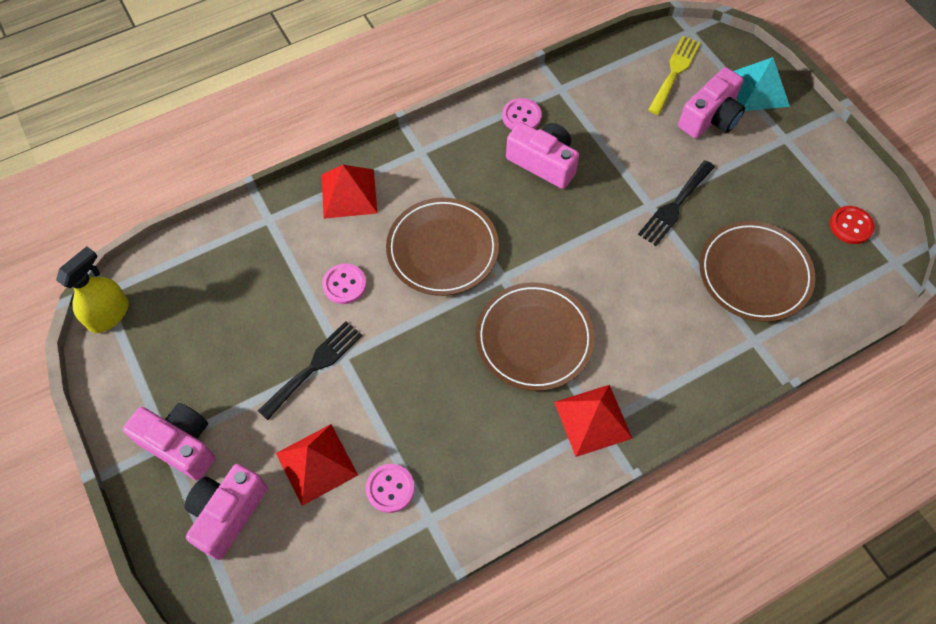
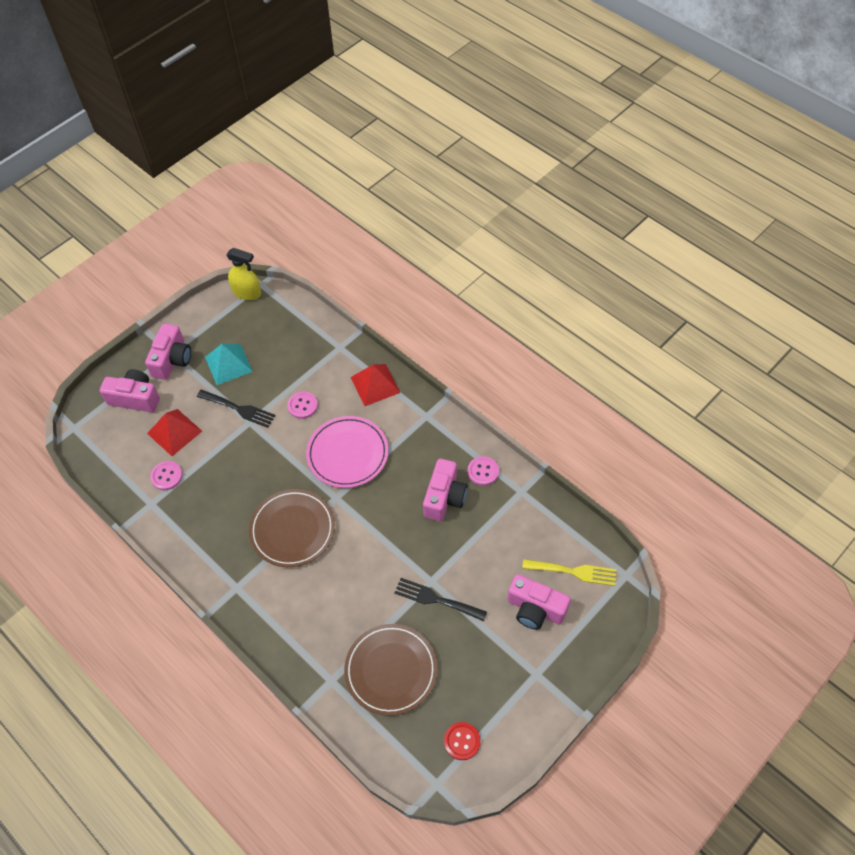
camera: 75 degrees right, 5 degrees down
brown plate [386,198,499,296] -> pink plate [306,416,389,488]
red pyramid [554,385,633,457] -> none
turquoise pyramid [734,57,790,111] -> turquoise pyramid moved to [205,344,253,385]

